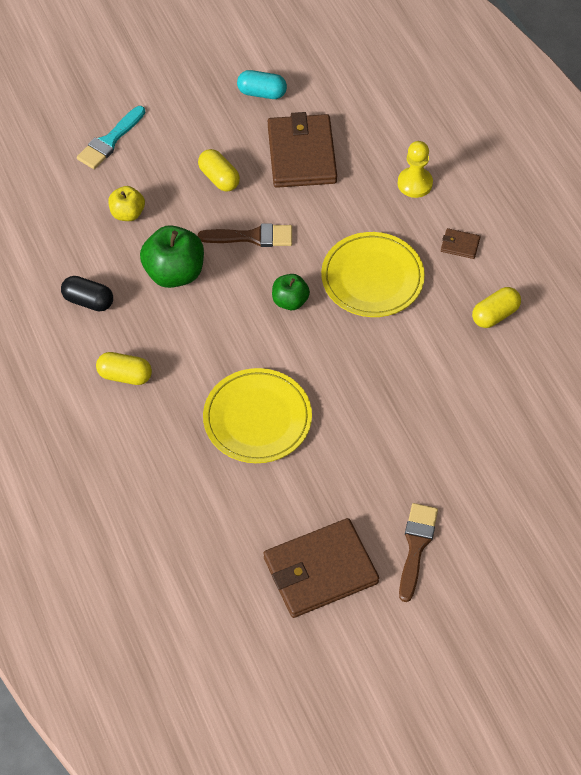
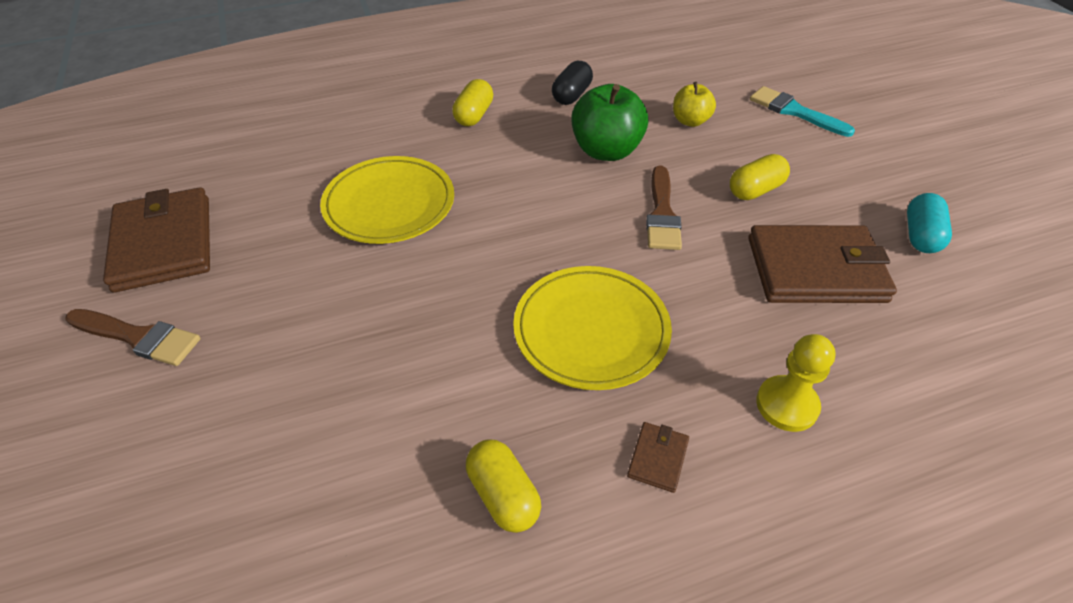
camera: 95 degrees right, 10 degrees down
green apple [272,274,310,310] -> none

